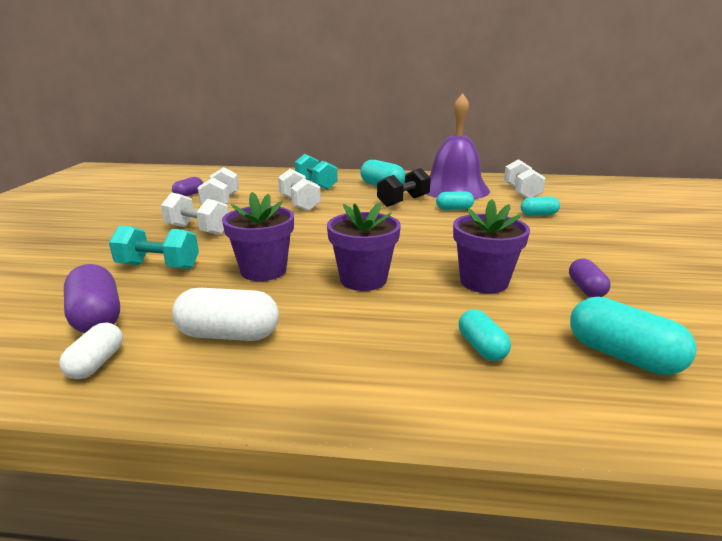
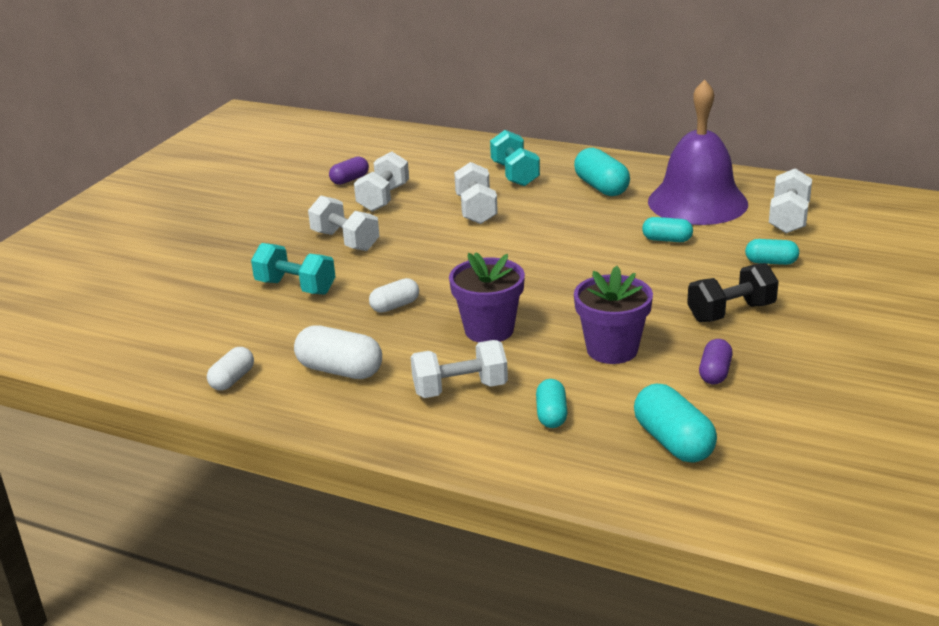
camera: 20 degrees right, 5 degrees up
purple capsule [64,264,120,333] -> none
purple flower pot [222,192,294,281] -> white capsule [369,278,419,313]
black dumbbell [377,168,431,207] -> black dumbbell moved to [687,263,779,322]
none -> white dumbbell [410,340,508,398]

